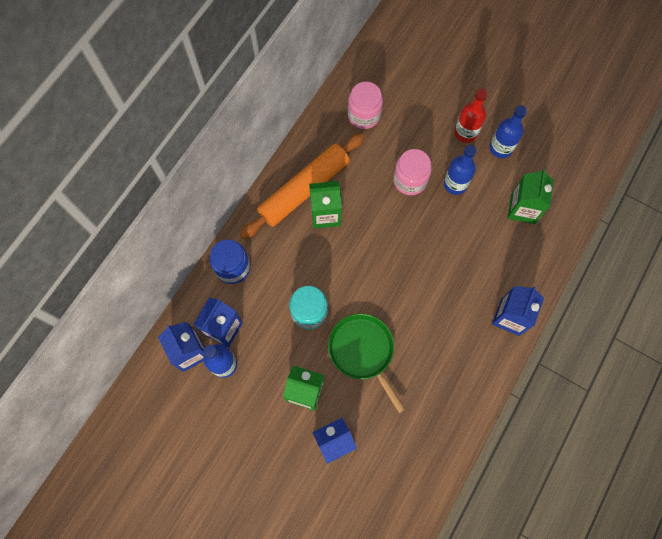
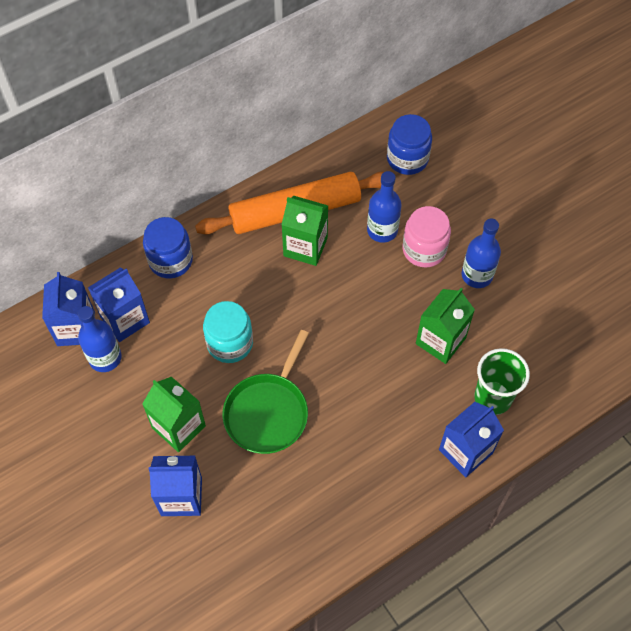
camera: 25 degrees right, 10 degrees down
green pan [328,314,405,413] -> green pan turned 150 degrees counterclockwise [222,330,309,454]
pink jar [348,82,383,129] -> blue jar [387,114,432,175]
red bottle [454,89,488,143] -> none
blue bottle [489,105,527,158] -> blue bottle moved to [367,171,402,243]
green carton [508,169,554,224] -> green carton moved to [416,288,475,364]
none -> green cup [474,348,530,415]

